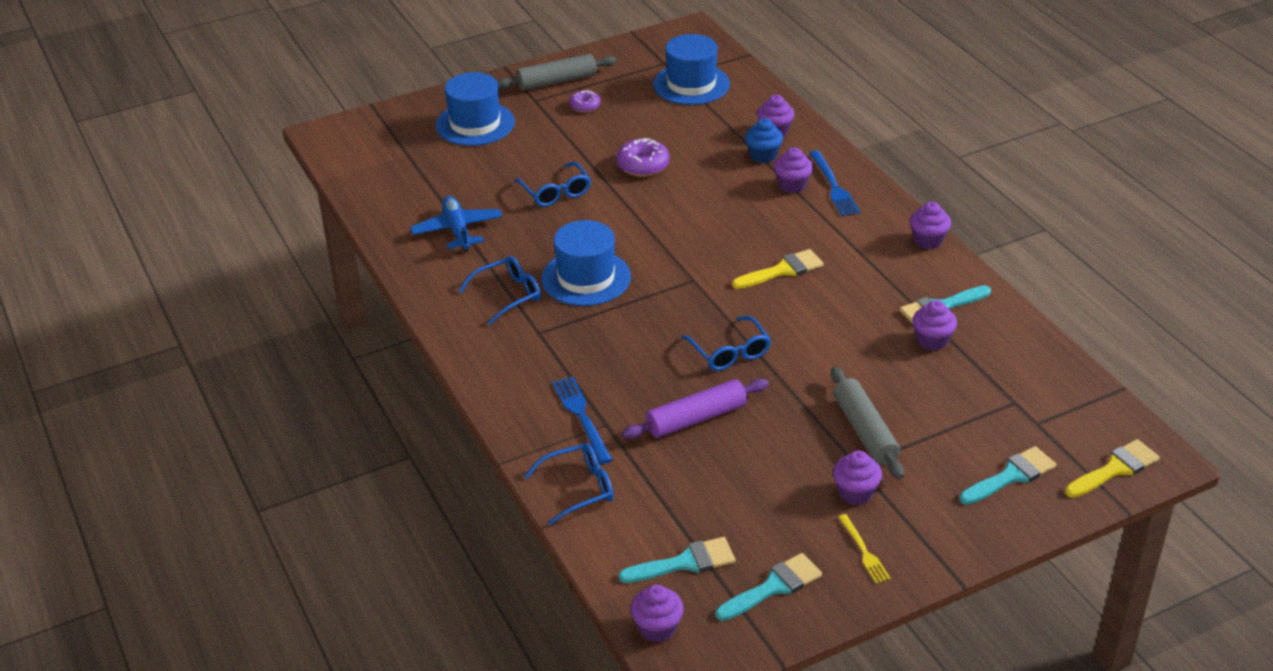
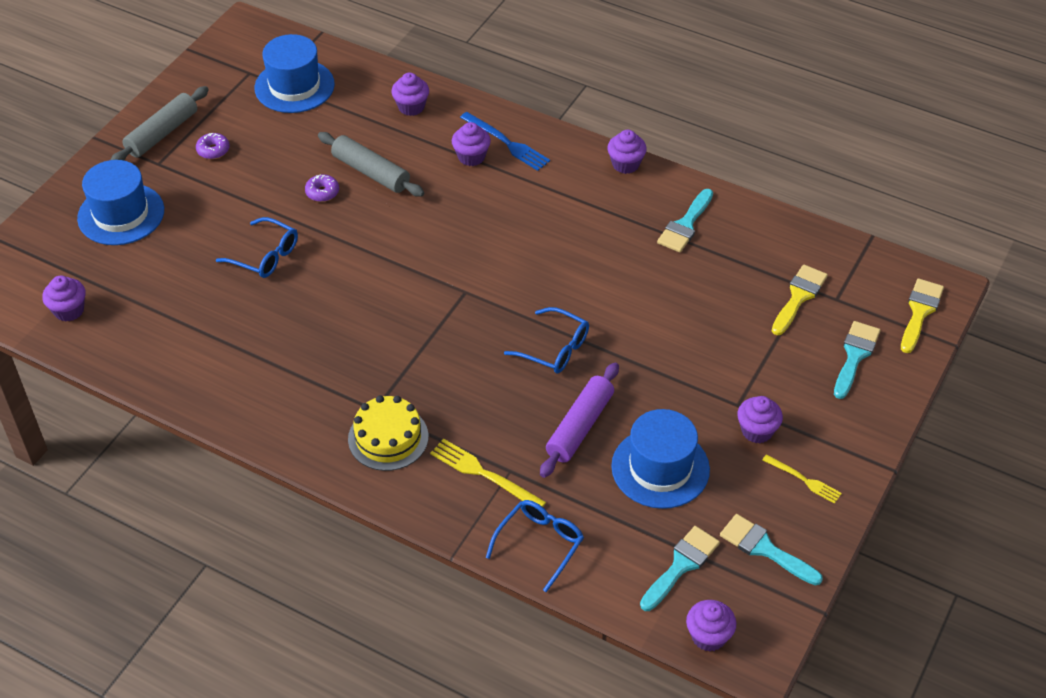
camera: 35 degrees left, 10 degrees up
blue plane [410,196,502,252] -> none
blue glasses [458,256,541,325] -> none
blue hat [541,220,631,306] -> blue hat moved to [611,409,710,509]
blue fork [552,376,613,464] -> yellow fork [430,439,546,507]
purple donut [616,138,669,177] -> purple donut [305,174,339,202], size x0.62
turquoise brush [715,553,822,621] -> turquoise brush turned 75 degrees counterclockwise [720,514,823,585]
yellow brush [732,249,824,289] -> yellow brush moved to [772,265,828,335]
blue cupcake [745,118,783,163] -> none
grey rolling pin [831,367,904,479] -> grey rolling pin moved to [318,132,424,197]
purple cupcake [912,300,957,351] -> purple cupcake moved to [42,276,86,322]
none -> yellow cake [348,395,428,471]

